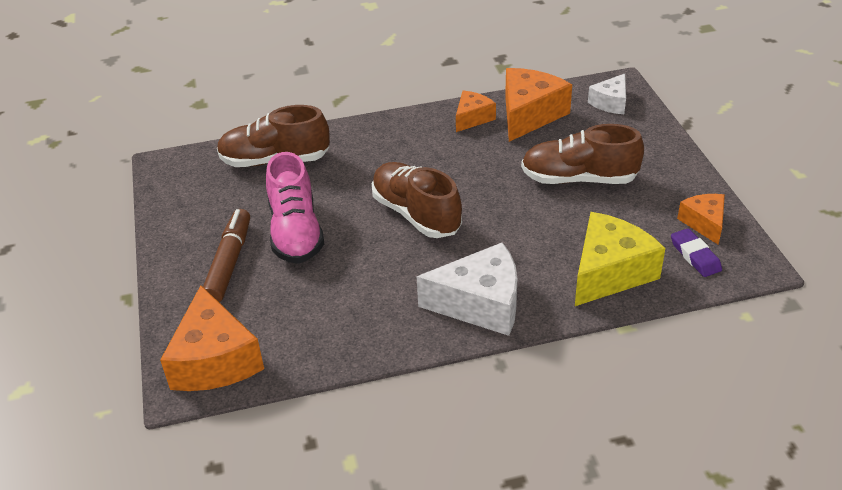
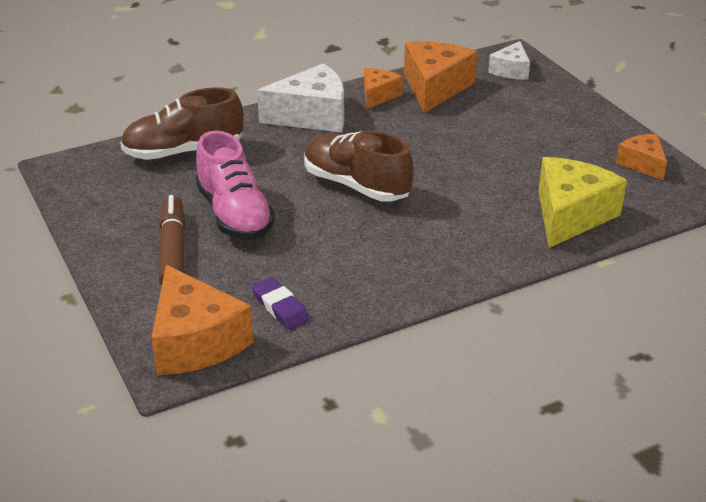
camera: 15 degrees left, 5 degrees down
white cheese [417,242,517,336] -> white cheese moved to [257,63,344,133]
brown shoe [521,124,644,184] -> none
purple eraser [671,228,722,277] -> purple eraser moved to [252,277,309,329]

